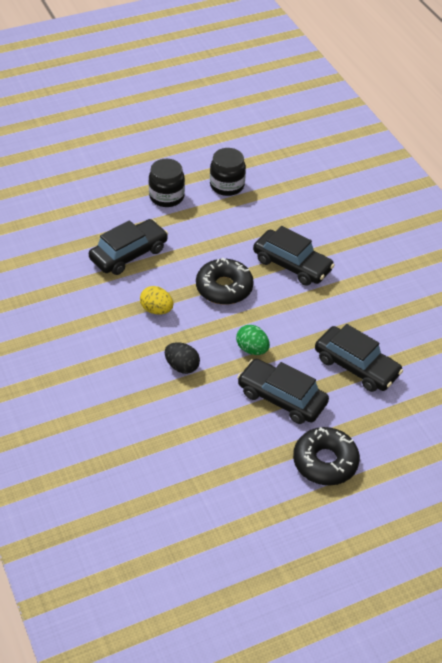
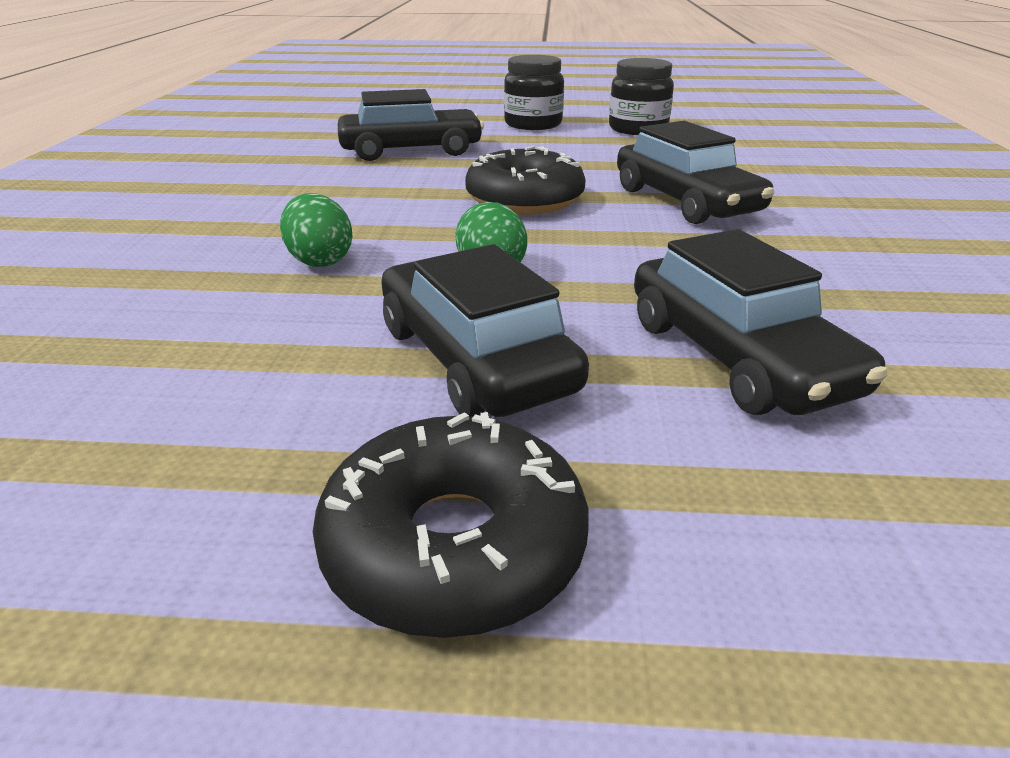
camera: 30 degrees right, 15 degrees down
yellow egg [140,286,173,314] -> none
black egg [165,342,200,374] -> green egg [280,193,353,267]

